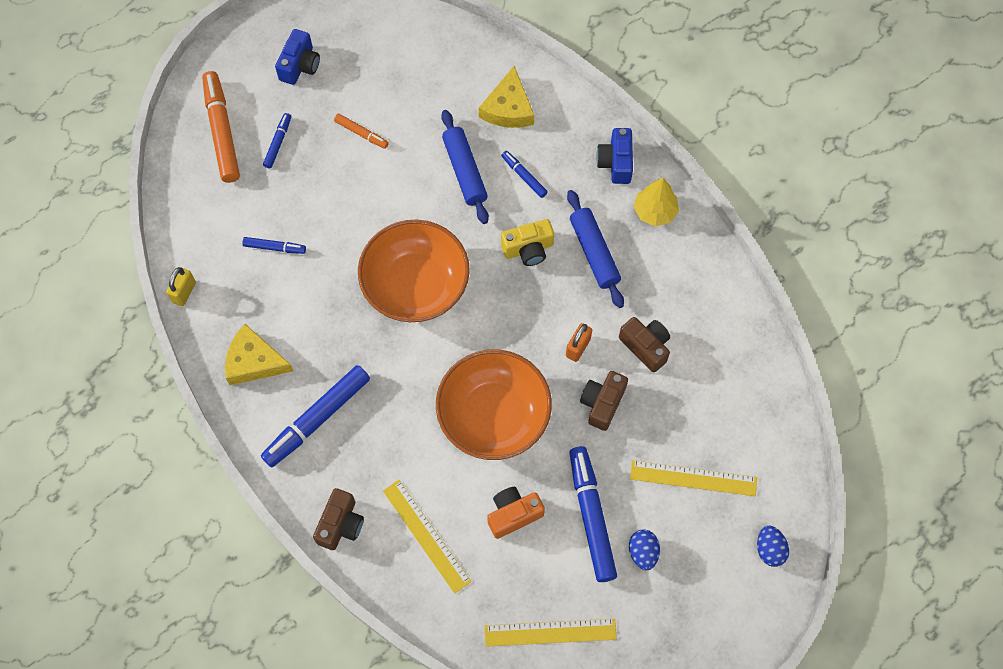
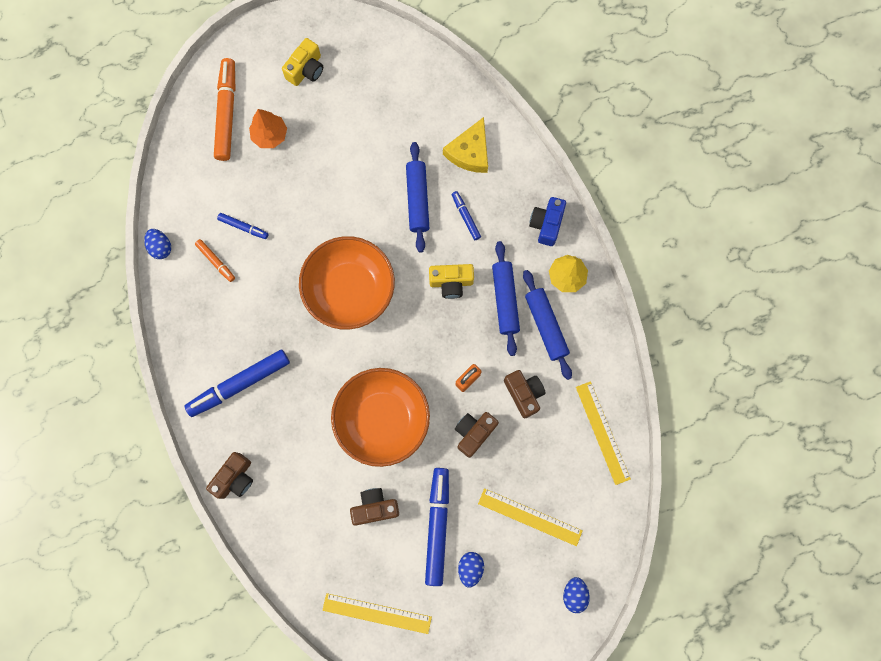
camera: 15 degrees right, 10 degrees up
yellow padlock [166,267,196,306] -> blue egg [144,229,171,259]
yellow cheese [225,324,293,385] -> none
blue marker [263,113,291,169] -> orange tree [249,109,287,148]
blue camera [275,29,320,85] -> yellow camera [282,38,323,86]
orange marker [334,114,389,149] -> orange marker moved to [195,239,235,282]
yellow ruler [383,480,471,594] -> yellow ruler moved to [576,381,631,485]
orange camera [487,487,545,539] -> brown camera [350,488,399,526]
none -> blue rolling pin [523,270,572,380]

